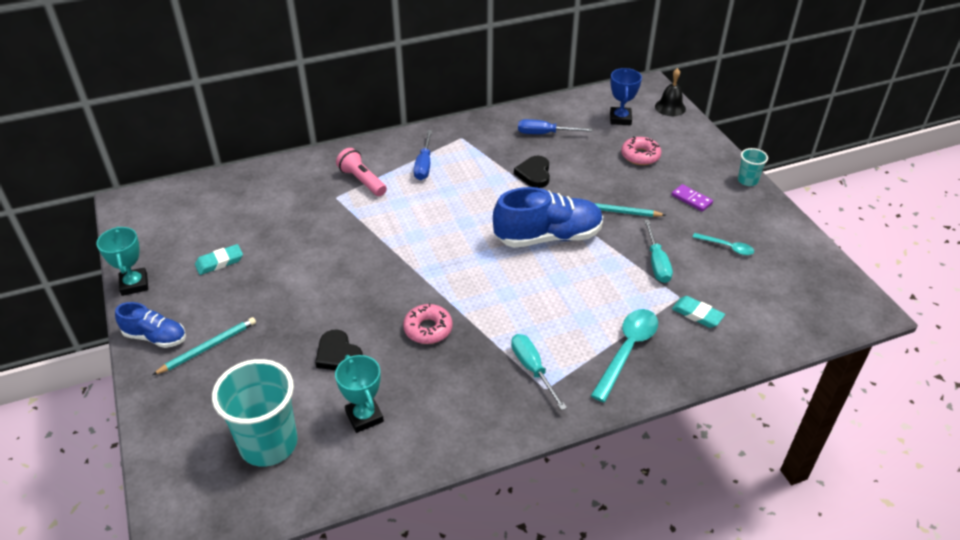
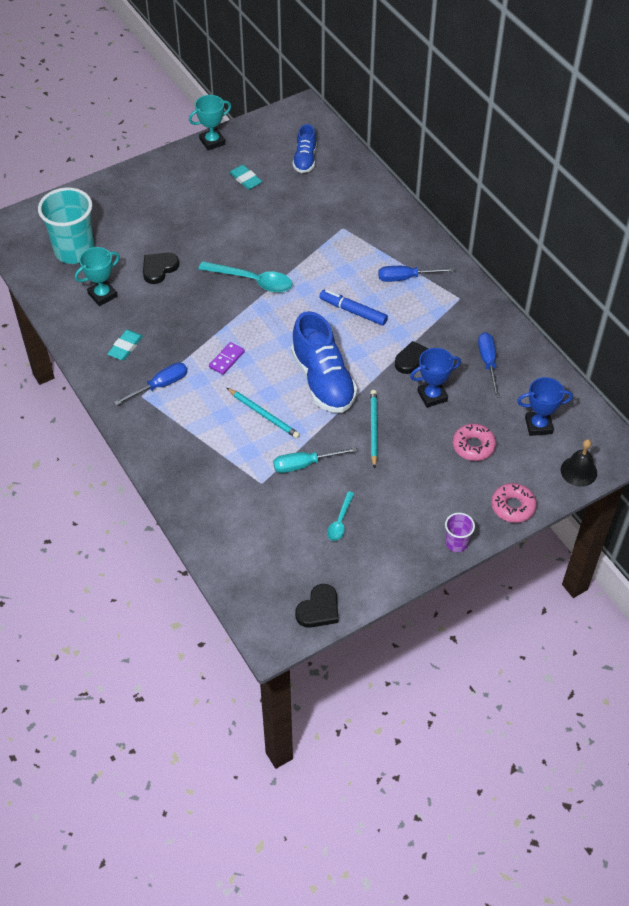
camera: 80 degrees right, 10 degrees up
blue shoe [115,302,186,348] -> blue shoe moved to [292,124,317,173]
turquoise pencil [153,317,256,375] -> turquoise pencil moved to [227,388,300,438]
pink flashlight [336,148,387,196] -> none
pink donut [403,303,453,344] -> pink donut moved to [491,483,537,523]
turquoise screwdriver [511,334,567,410] -> blue screwdriver [114,363,188,406]
turquoise spoon [591,309,658,402] -> turquoise spoon moved to [198,261,293,293]
purple domino [671,184,713,212] -> purple domino moved to [209,342,245,375]
turquoise eraser [672,296,725,328] -> turquoise eraser moved to [107,330,143,360]
turquoise cup [738,148,768,186] -> purple cup [445,513,475,552]
none -> black heart [295,584,338,628]
none -> blue marker [319,290,388,326]
none -> blue trophy [410,348,461,408]

